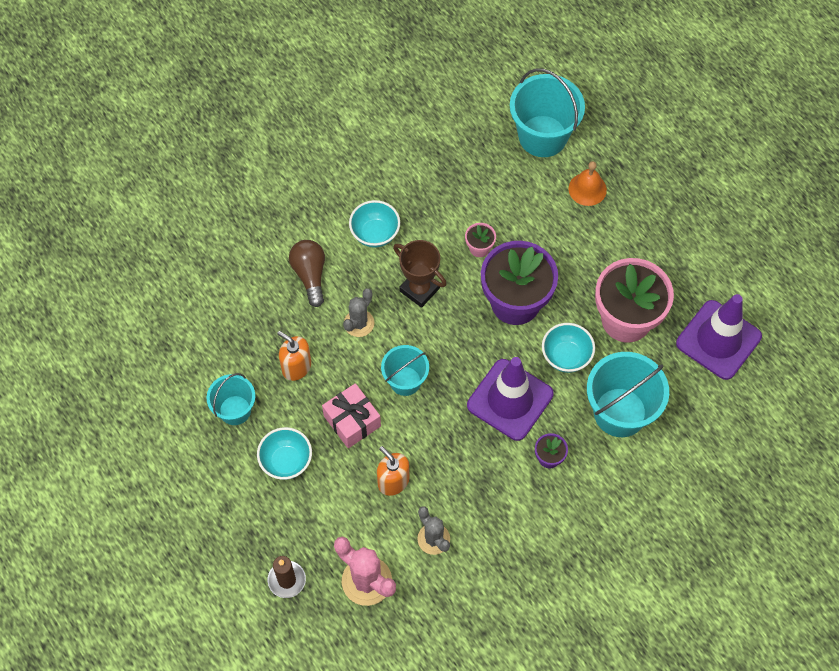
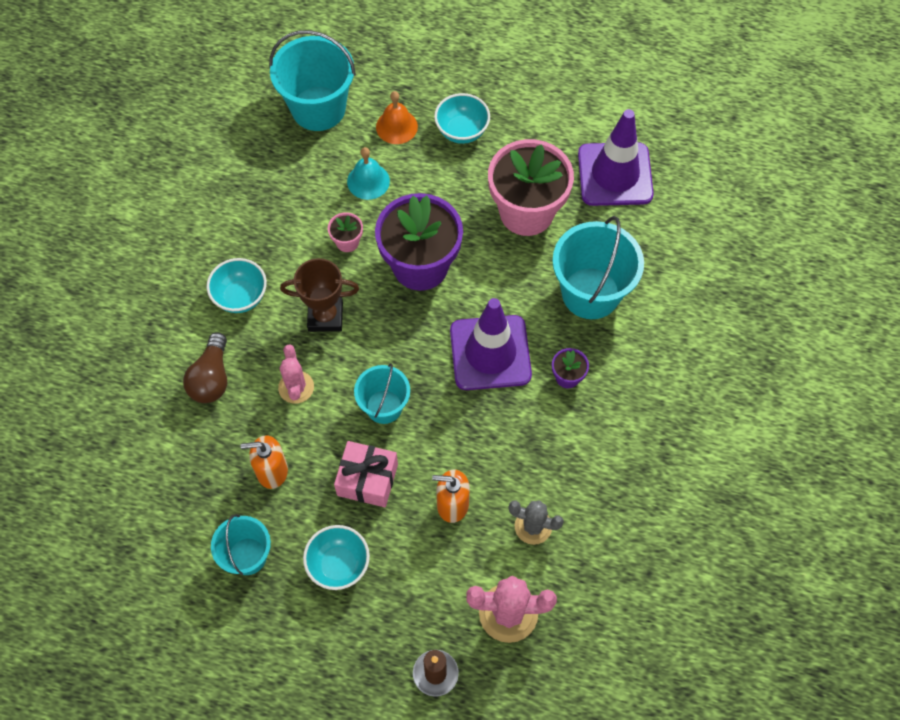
camera: 40 degrees left, 0 degrees up
brown light bulb [289,240,325,307] -> brown light bulb turned 120 degrees counterclockwise [183,332,227,403]
grey cactus [343,288,375,337] -> pink cactus [278,345,314,404]
turquoise bowl [542,323,595,373] -> turquoise bowl moved to [434,93,490,144]
none -> turquoise bell [347,147,390,200]

